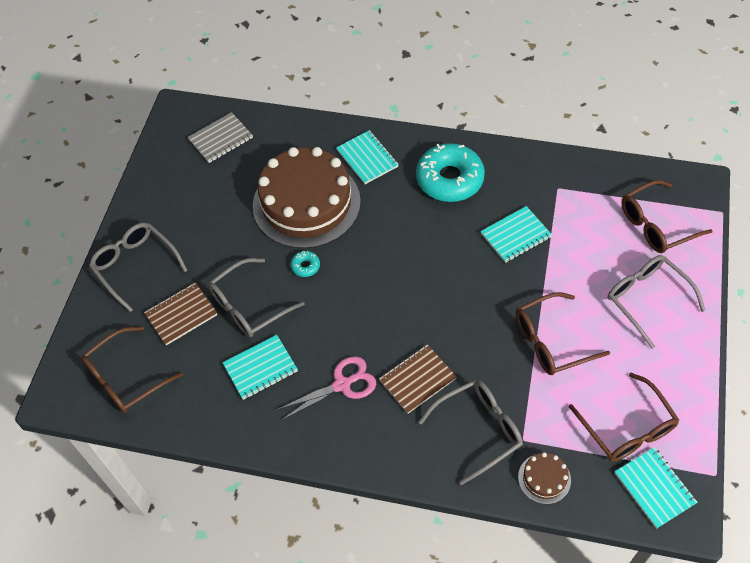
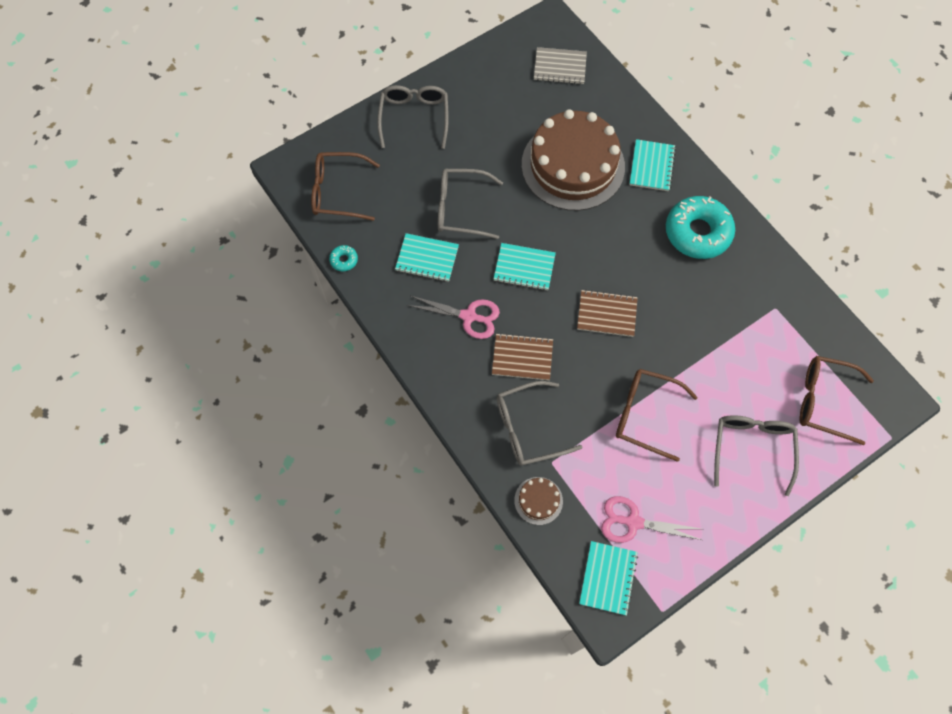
camera: 40 degrees right, 10 degrees up
brown notebook [144,282,217,345] -> brown notebook moved to [577,290,638,337]
turquoise donut [291,251,320,277] -> turquoise donut moved to [329,245,358,271]
grey glasses [419,379,523,485] -> grey glasses turned 150 degrees clockwise [497,381,582,466]
turquoise notebook [481,206,552,263] -> turquoise notebook moved to [494,243,556,291]
brown glasses [569,373,679,462] -> pink scissors [601,496,702,543]

